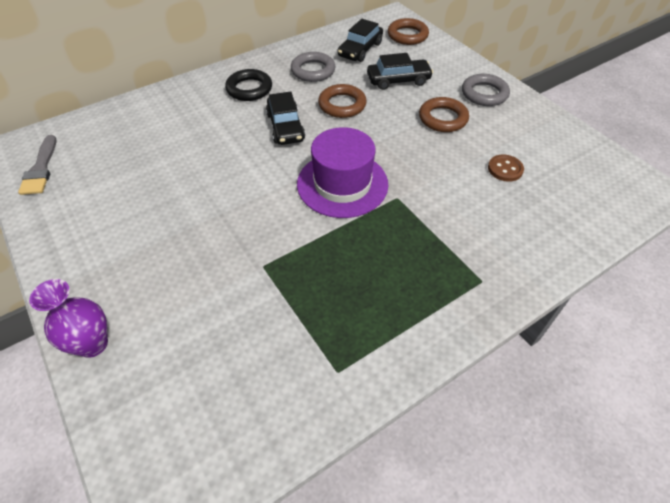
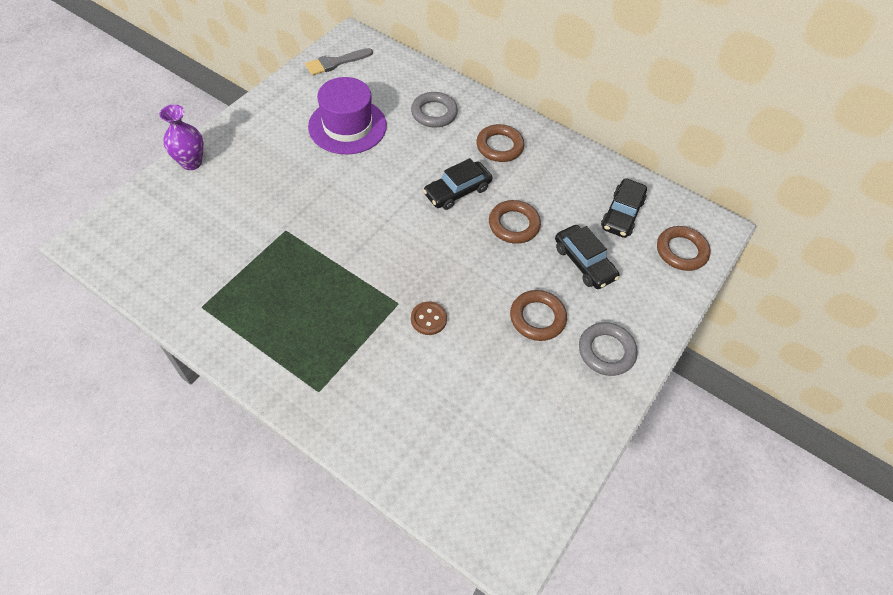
camera: 65 degrees right, 5 degrees up
black ring [225,69,272,101] -> brown ring [476,124,524,162]
grey ring [291,52,335,82] -> grey ring moved to [411,92,458,128]
purple hat [297,127,388,218] -> purple hat moved to [308,77,387,154]
black car [338,19,383,62] -> black car turned 75 degrees counterclockwise [601,178,647,238]
brown button [488,155,524,182] -> brown button moved to [411,301,447,335]

